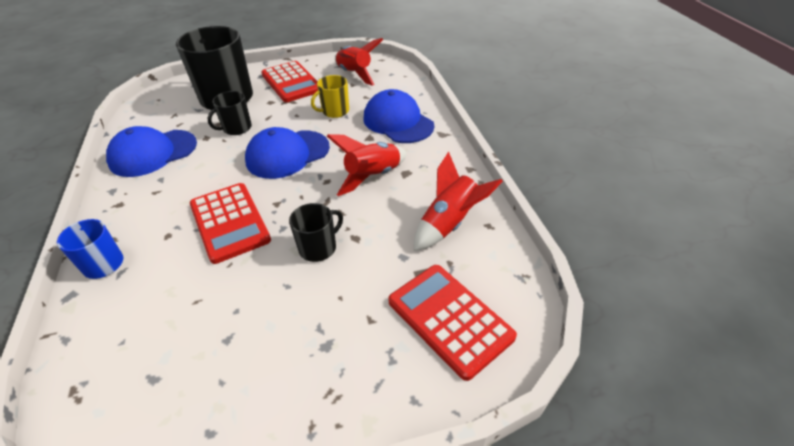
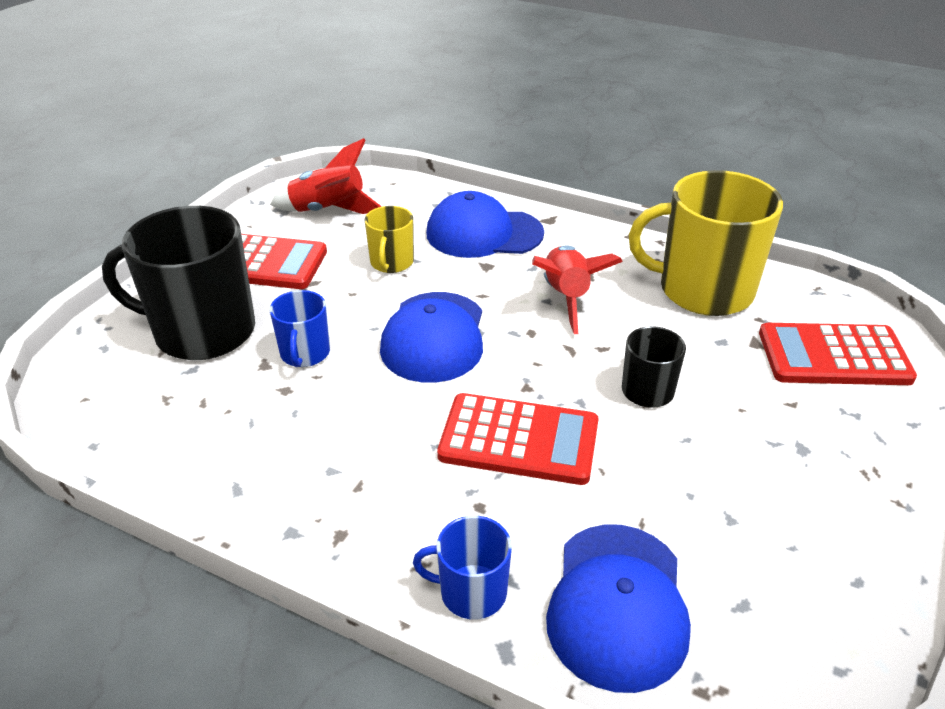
camera: 50 degrees left, 5 degrees down
blue cap [106,126,197,177] -> blue cap moved to [546,524,691,693]
black mug [207,91,252,135] -> blue mug [269,290,330,367]
red rocket [414,152,503,251] -> yellow mug [629,170,783,316]

